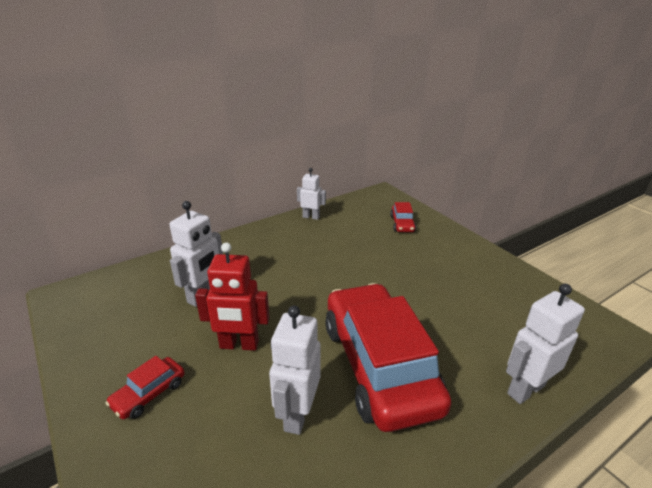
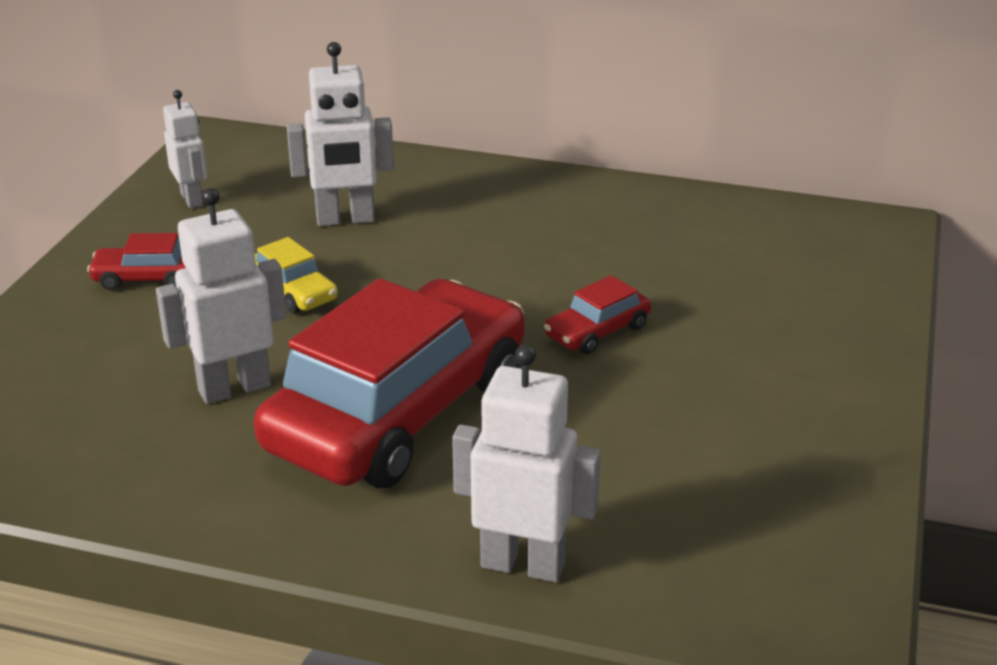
camera: 50 degrees right, 0 degrees up
red robot [195,243,269,351] -> yellow car [255,237,338,314]
white robot [297,168,326,220] -> white robot moved to [163,90,207,208]
red car [390,202,416,232] -> red car moved to [544,275,651,354]

